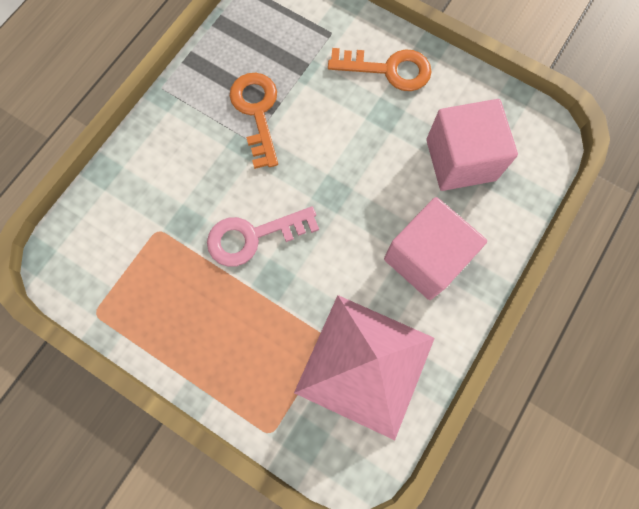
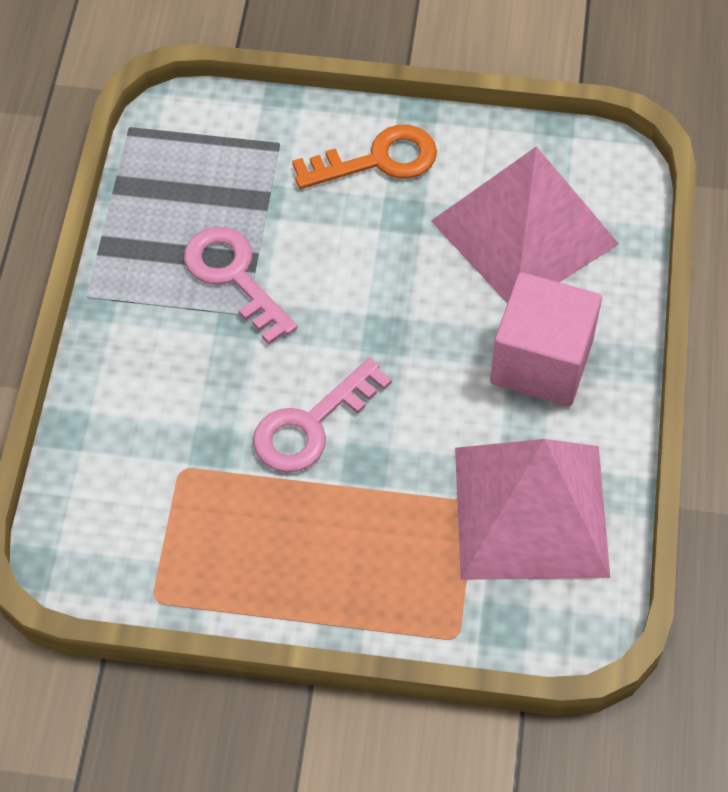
camera: 25 degrees left, 15 degrees down
orange key [230,73,278,169] -> pink key [184,227,297,345]
pink cube [426,99,518,191] -> pink pyramid [431,146,619,303]

